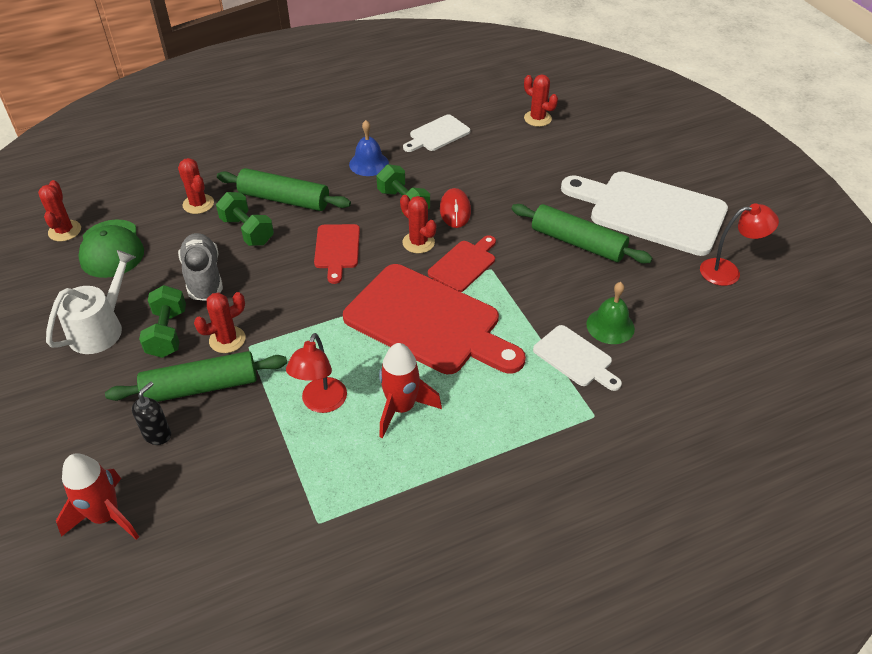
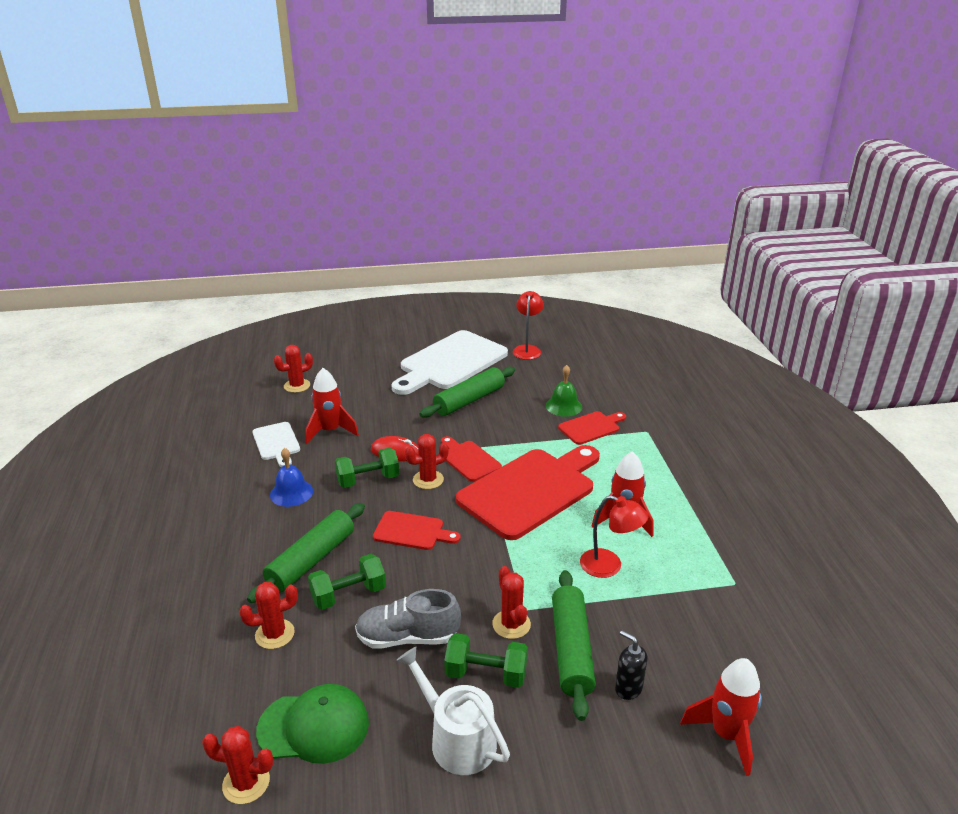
camera: 75 degrees left, 15 degrees down
white cutting board [533,325,622,391] -> red cutting board [558,411,626,445]
none -> red rocket [305,368,359,444]

